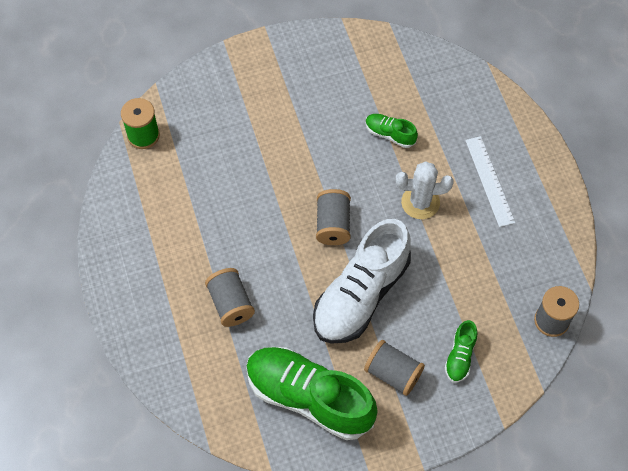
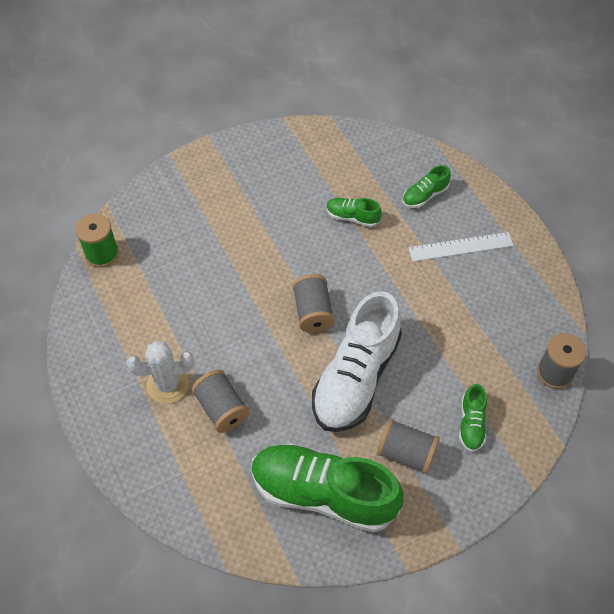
camera: 10 degrees left, 5 degrees down
white cactus [396,161,454,219] -> white cactus moved to [127,341,194,404]
white ruler [465,136,515,227] -> white ruler turned 75 degrees counterclockwise [409,232,513,262]
none -> green shoe [402,165,451,208]

